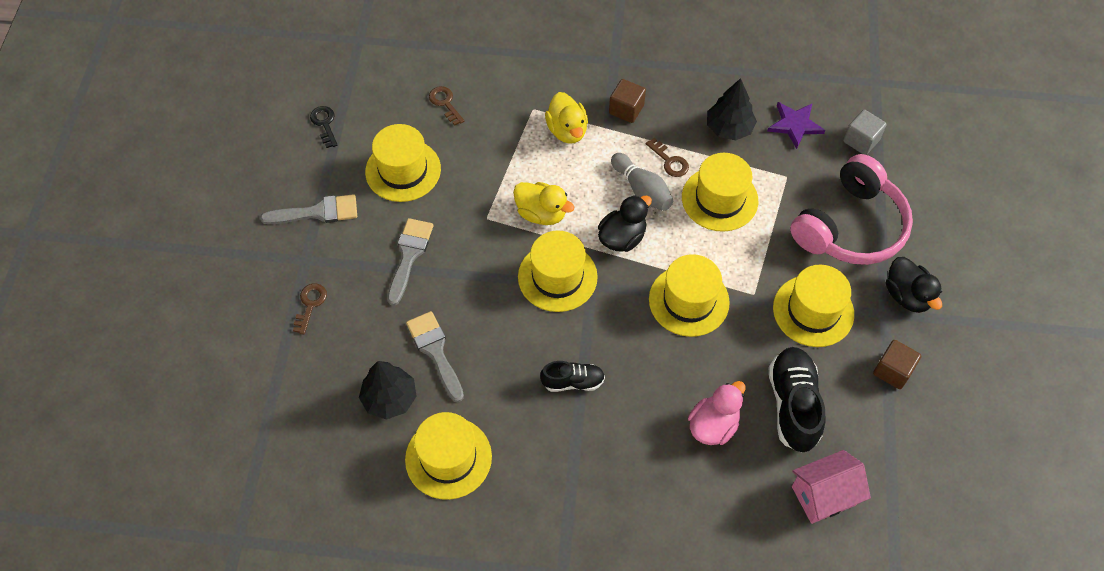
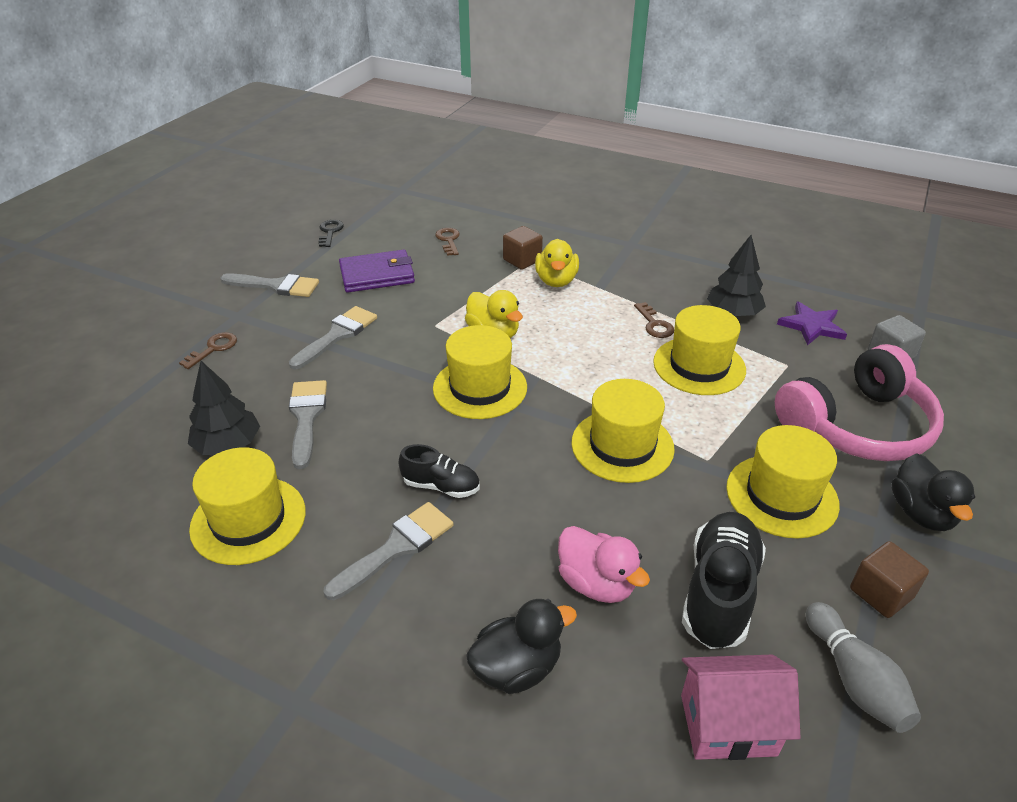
camera: 20 degrees right, 20 degrees down
yellow hat [365,124,441,202] -> purple wallet [339,249,415,293]
black duck [598,195,652,252] -> black duck moved to [466,599,577,694]
brown cube [609,79,646,123] -> brown cube moved to [503,226,543,270]
grey bowling pin [611,153,673,211] -> grey bowling pin moved to [806,602,921,733]
pink duck [688,381,745,445] -> pink duck turned 75 degrees clockwise [558,526,650,603]
none -> grey brush [323,502,454,600]

